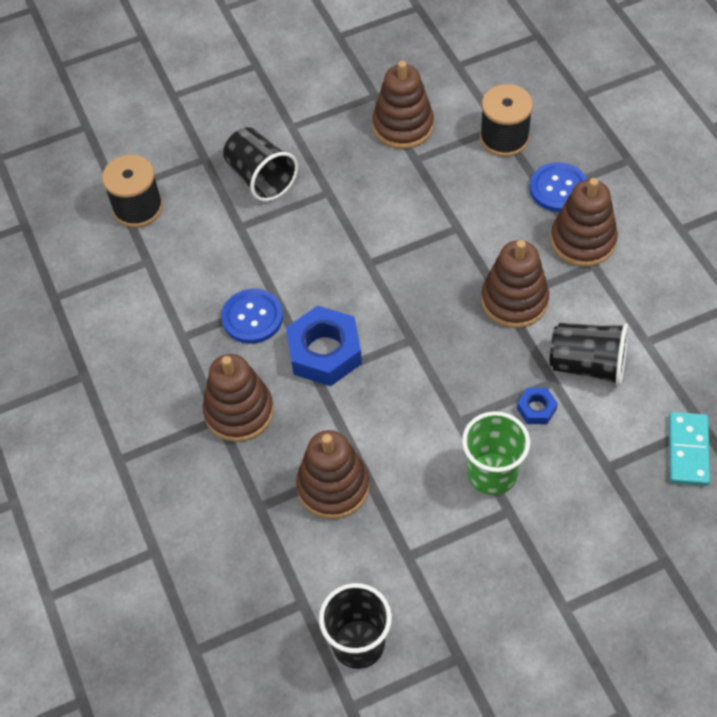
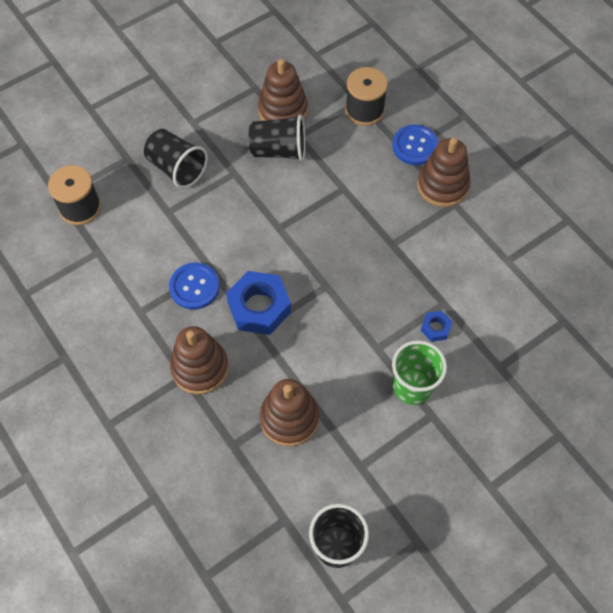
camera: 15 degrees left, 5 degrees up
brown stacking toy [481,240,549,328] -> none
black cup [550,323,629,386] -> black cup moved to [249,114,305,161]
turquoise domino [669,412,710,486] -> none

